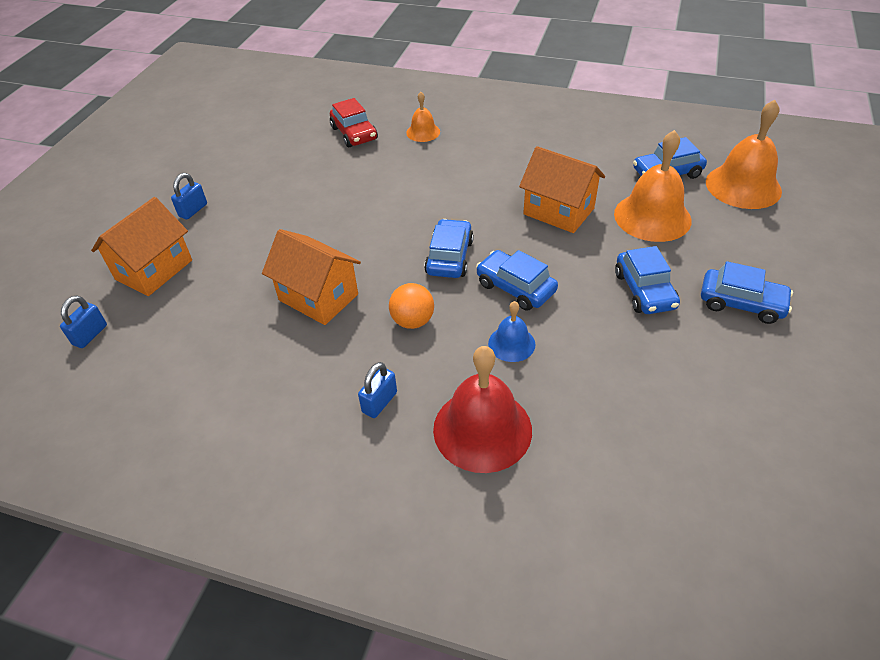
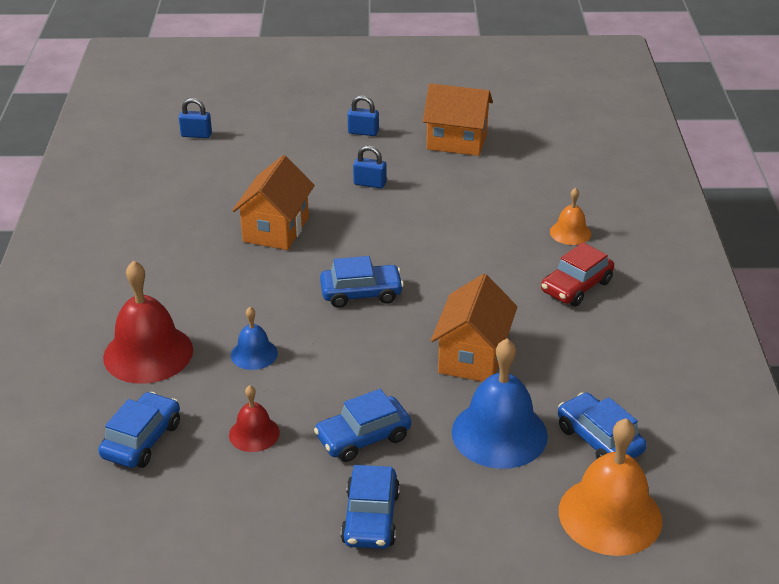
camera: 70 degrees right, 10 degrees down
orange house [91,197,192,296] -> orange house moved to [423,83,493,156]
red car [330,98,378,147] -> red car moved to [541,242,614,306]
blue padlock [358,362,397,418] -> blue padlock moved to [353,146,387,189]
orange ball [389,283,434,329] -> none
blue car [476,250,558,311] -> blue car moved to [98,392,180,468]
orange bell [614,130,692,242] -> blue bell [452,338,548,469]
none -> red bell [229,385,280,452]

